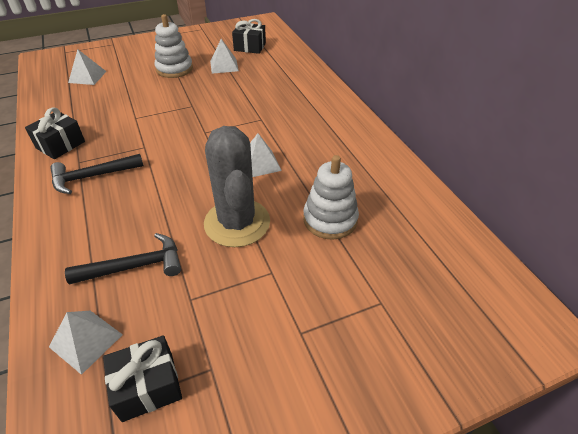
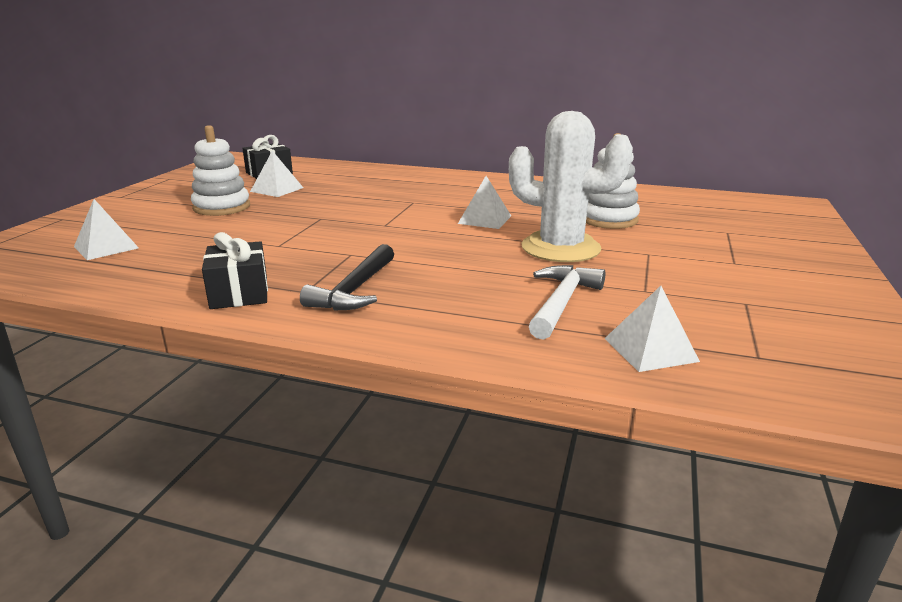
camera: 50 degrees left, 20 degrees down
black hammer [65,233,181,285] -> white hammer [529,265,606,340]
black gift [103,335,182,422] -> none
grey cactus [204,126,270,247] -> white cactus [509,111,633,262]

